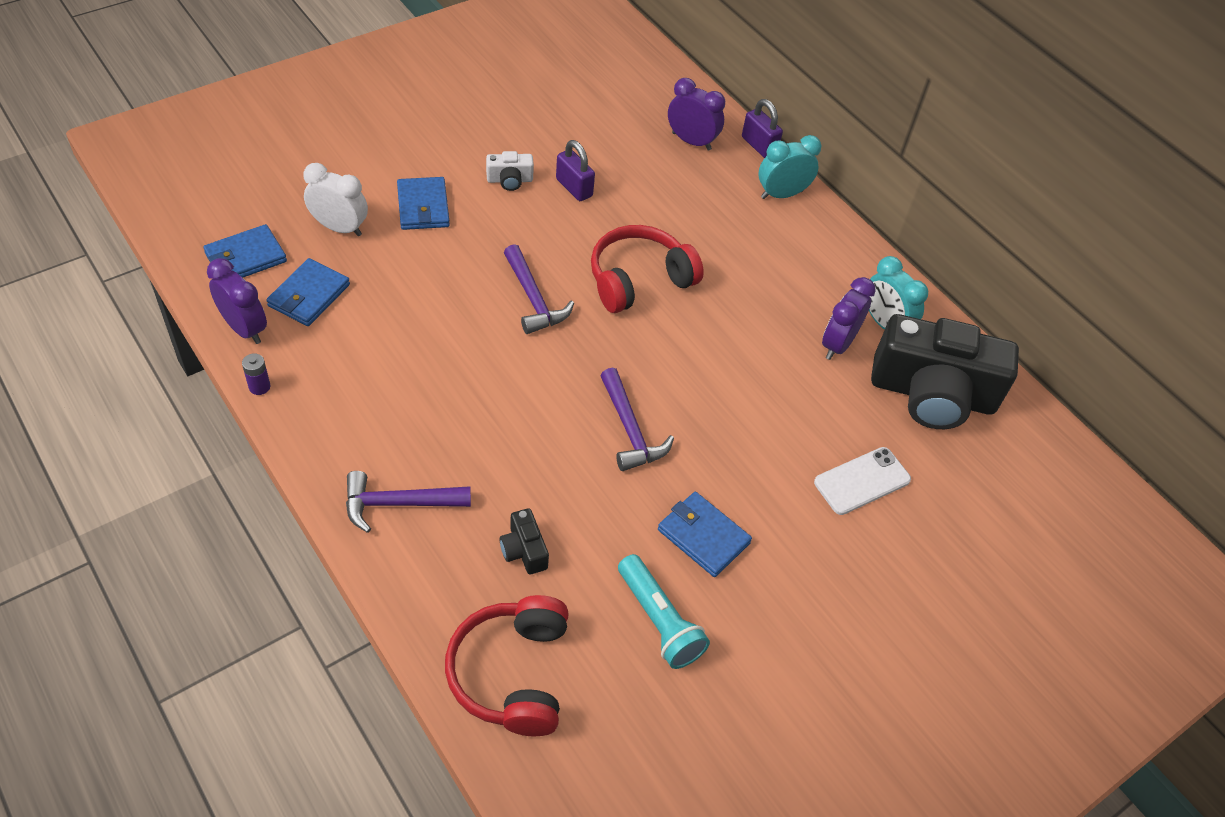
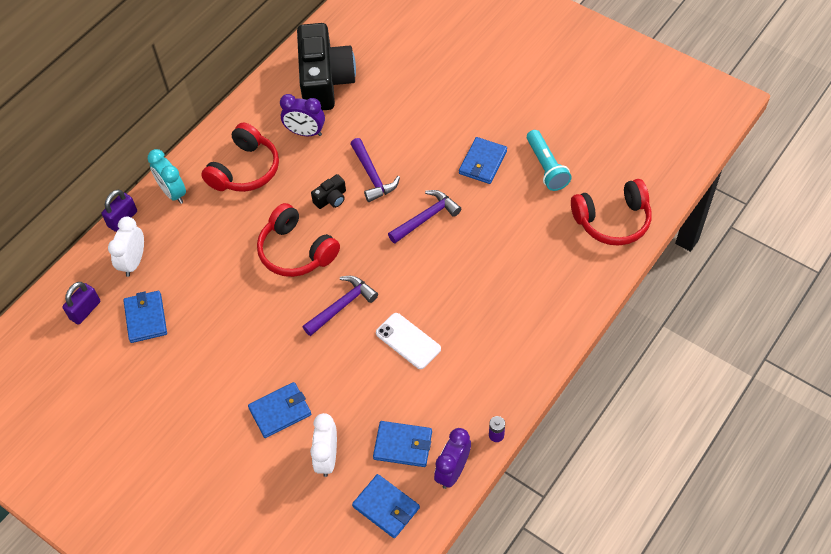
camera: 100 degrees left, 5 degrees up
purple hammer [346,471,471,533] -> purple hammer moved to [351,138,400,202]
white camera [486,151,534,191] -> none
black camera [500,508,549,574] -> black camera moved to [311,174,346,209]
purple padlock [556,140,595,201] -> purple padlock moved to [62,282,100,325]
turquoise flashlight [618,554,710,669] -> turquoise flashlight turned 120 degrees clockwise [527,130,572,191]
purple clock [668,78,725,151] -> white clock [108,217,144,277]
white phone [814,447,911,515] -> white phone moved to [376,313,441,369]
turquoise clock [869,256,928,330] -> none
none -> blue wallet [123,291,167,343]
none -> red headphones [201,123,279,192]

